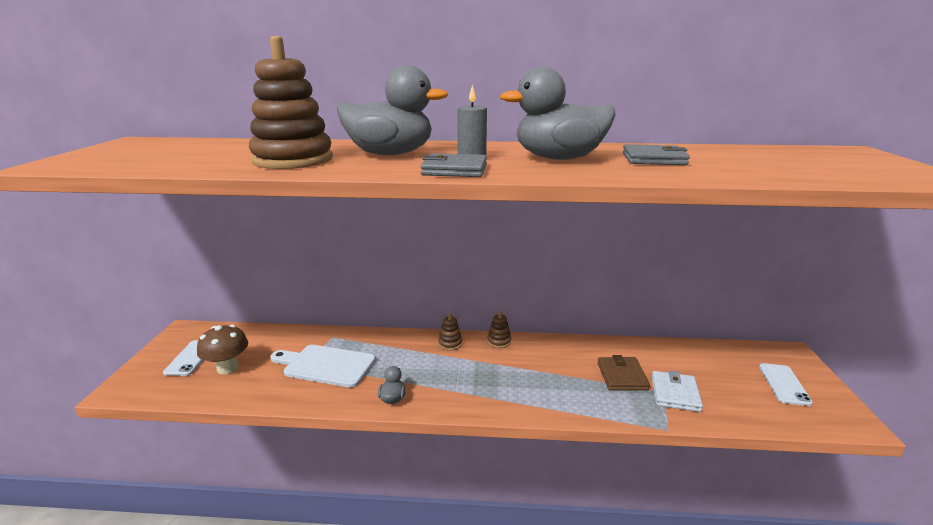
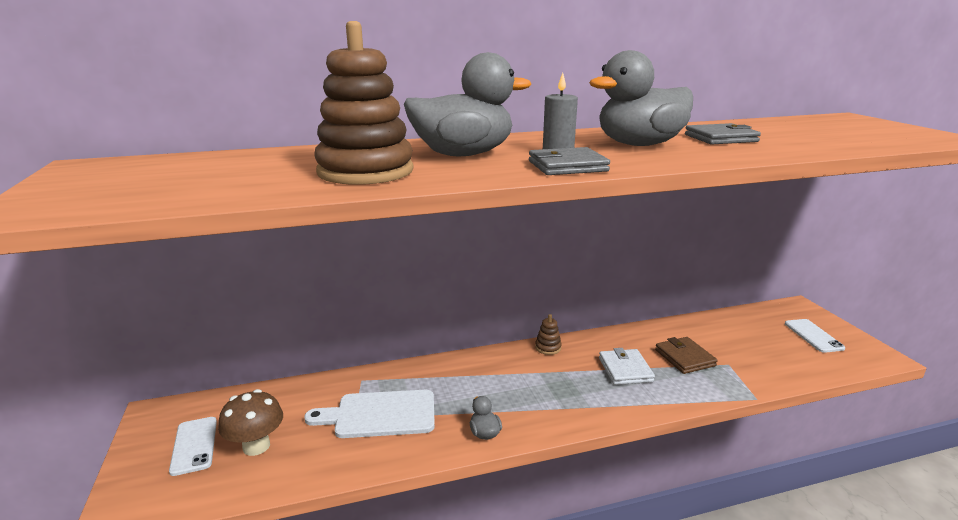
camera: 20 degrees left, 0 degrees up
brown stacking toy [438,313,462,350] -> none
white wallet [652,370,703,412] -> white wallet moved to [599,348,655,385]

